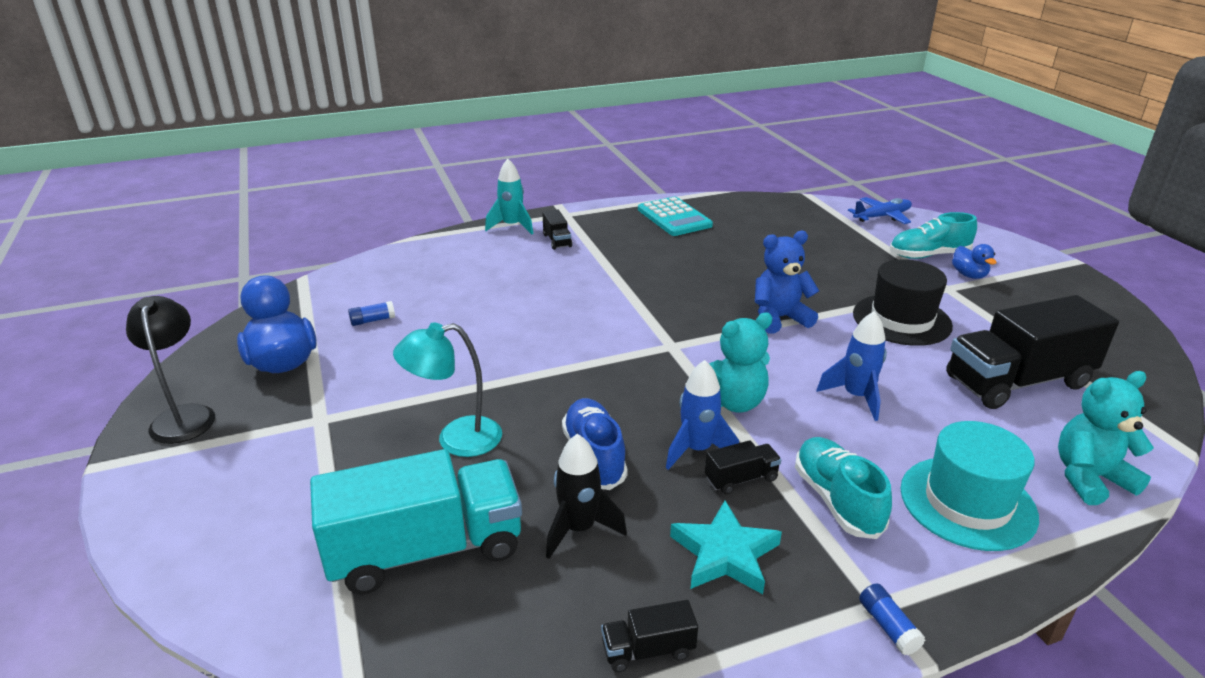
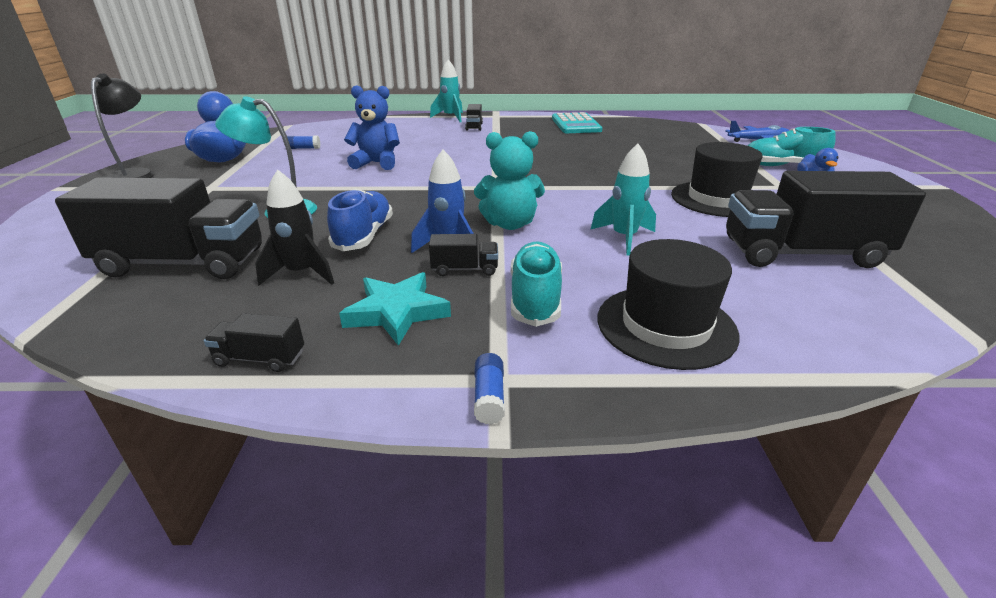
camera: 20 degrees right, 0 degrees up
turquoise truck [310,449,522,594] -> black truck [55,177,262,279]
blue teddy bear [755,231,819,334] -> blue teddy bear moved to [344,85,400,170]
blue rocket [816,311,887,421] -> turquoise rocket [590,144,656,256]
turquoise hat [900,421,1039,551] -> black hat [598,239,740,370]
turquoise teddy bear [1058,371,1154,505] -> none

